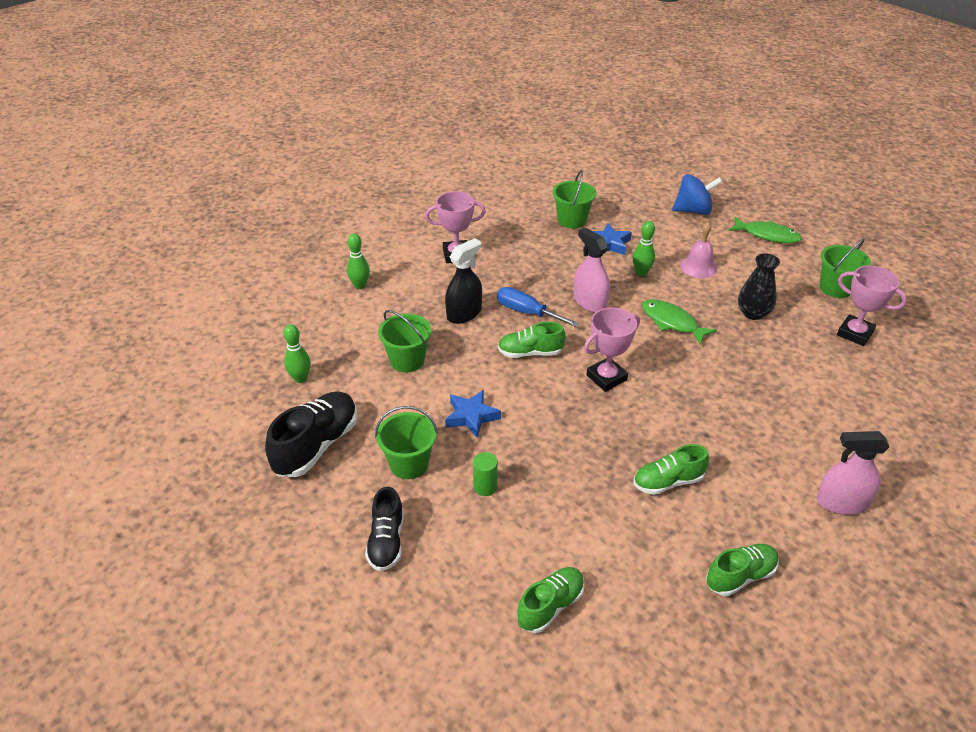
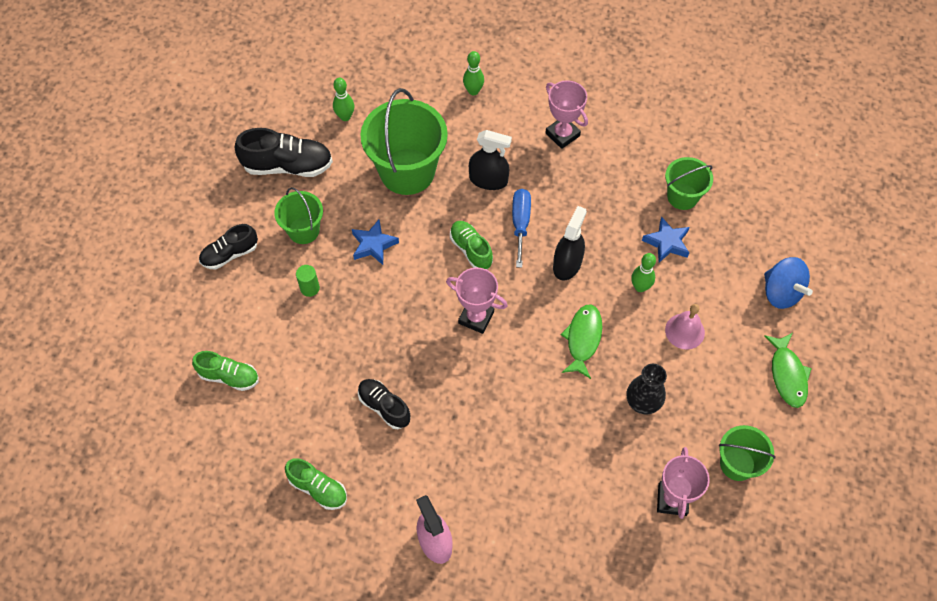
camera: 60 degrees right, 20 degrees up
green bucket [378,310,431,373] -> green bucket [361,88,448,195], size x1.80
pink spray bottle [574,227,610,313] -> black spray bottle [553,206,587,280]
green shoe [634,444,709,495] -> black shoe [358,379,411,429]

